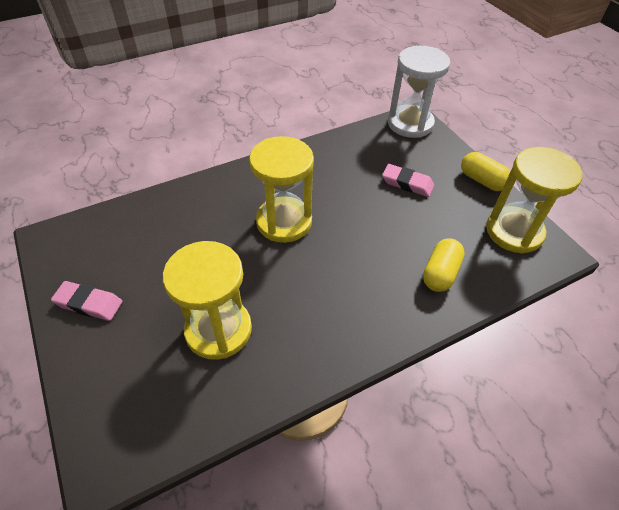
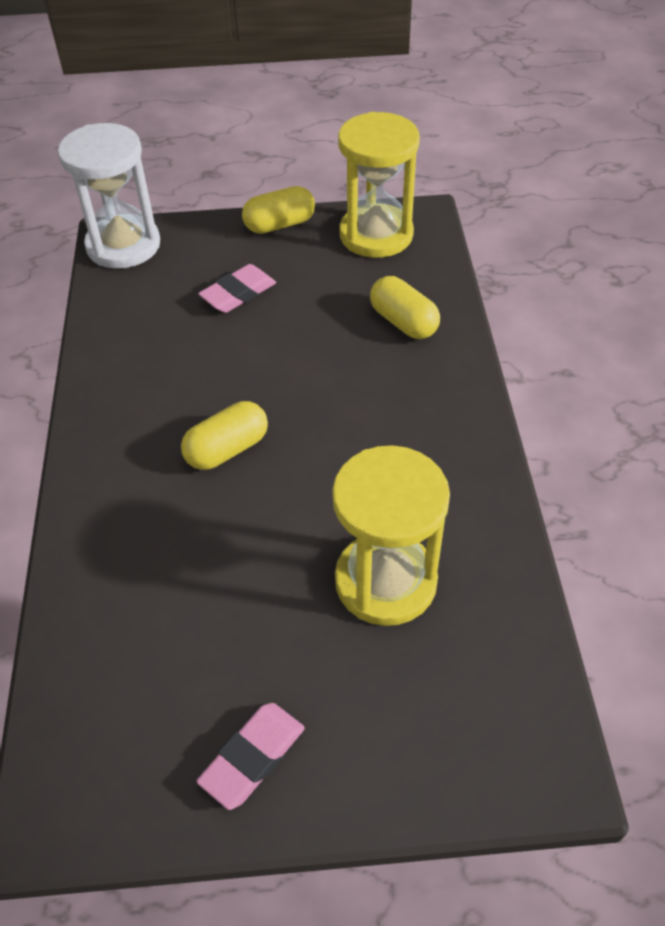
camera: 65 degrees left, 0 degrees up
yellow hourglass [249,136,314,243] -> yellow capsule [181,401,268,470]

